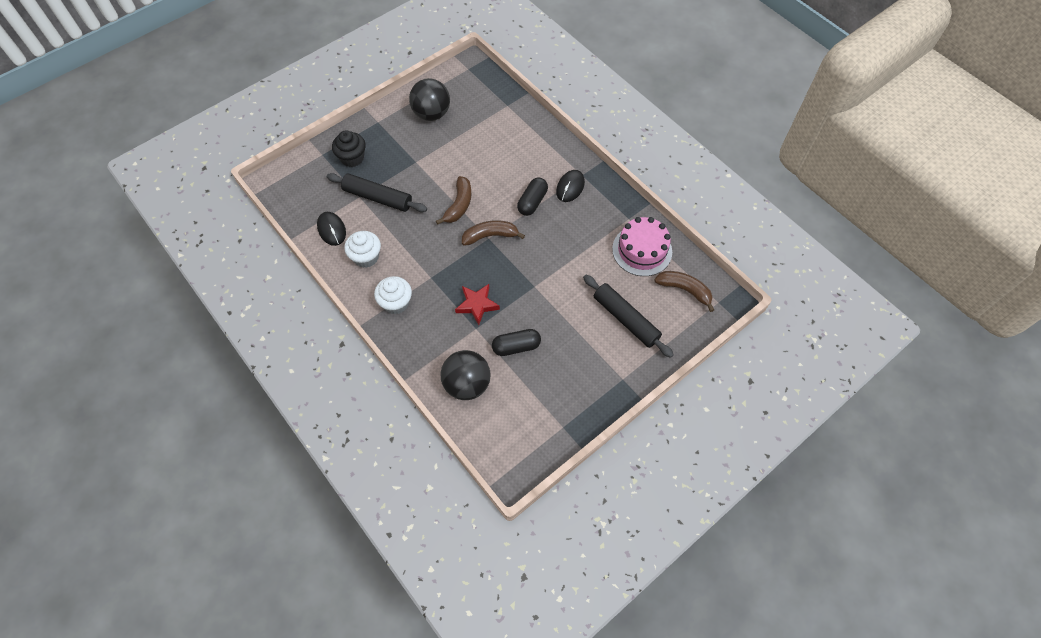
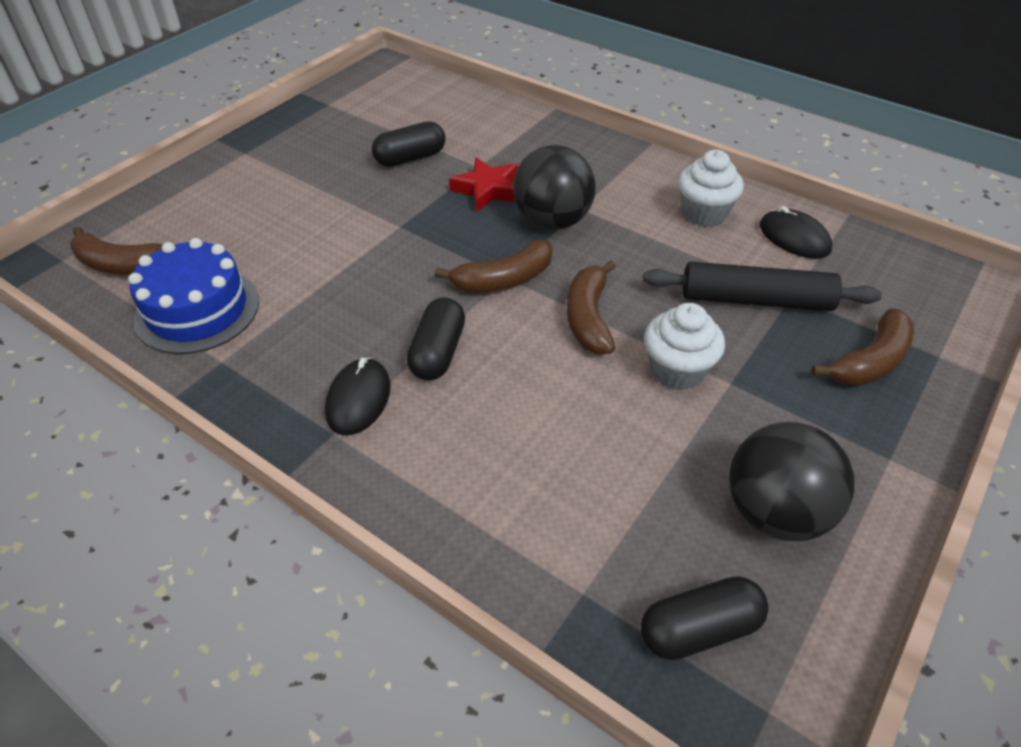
camera: 165 degrees right, 15 degrees down
black cupcake [332,130,366,167] -> brown banana [811,308,914,386]
white cupcake [374,276,412,314] -> white cupcake moved to [645,303,725,391]
black ball [441,350,491,400] -> black ball moved to [513,145,596,230]
black rolling pin [583,275,674,358] -> none
pink cake [612,217,672,276] -> blue cake [128,238,259,354]
none -> black capsule [641,576,769,660]

